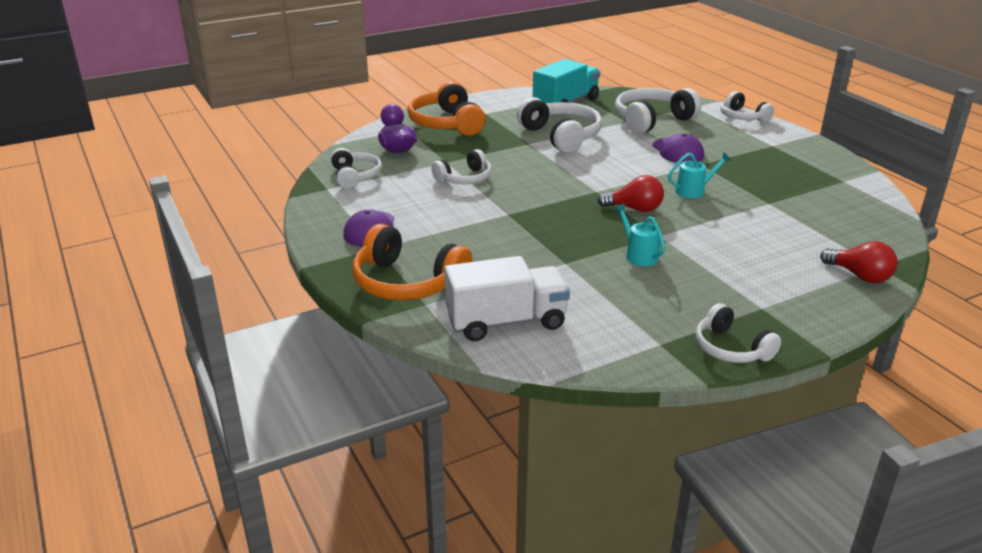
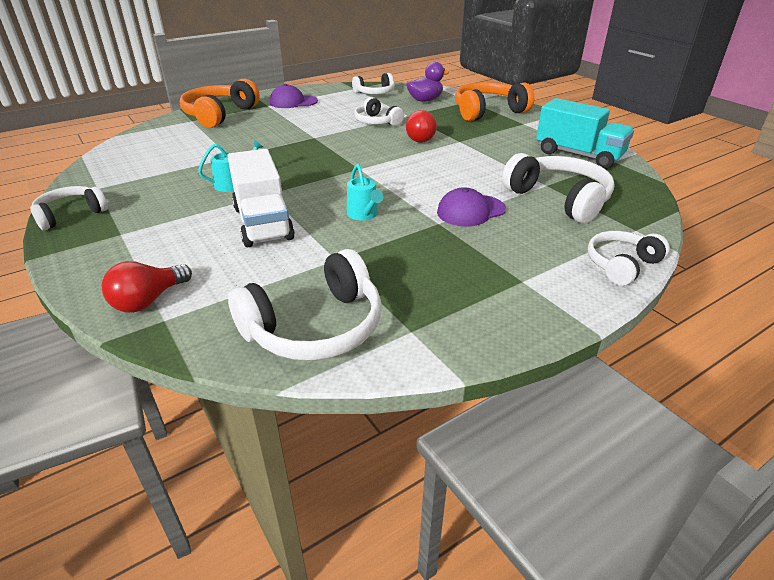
camera: 85 degrees right, 5 degrees up
white truck [444,256,570,341] -> white truck moved to [227,149,295,247]
white headphones [517,97,602,153] -> white headphones moved to [228,249,382,361]
red light bulb [597,175,664,212] -> red light bulb moved to [406,110,437,143]

